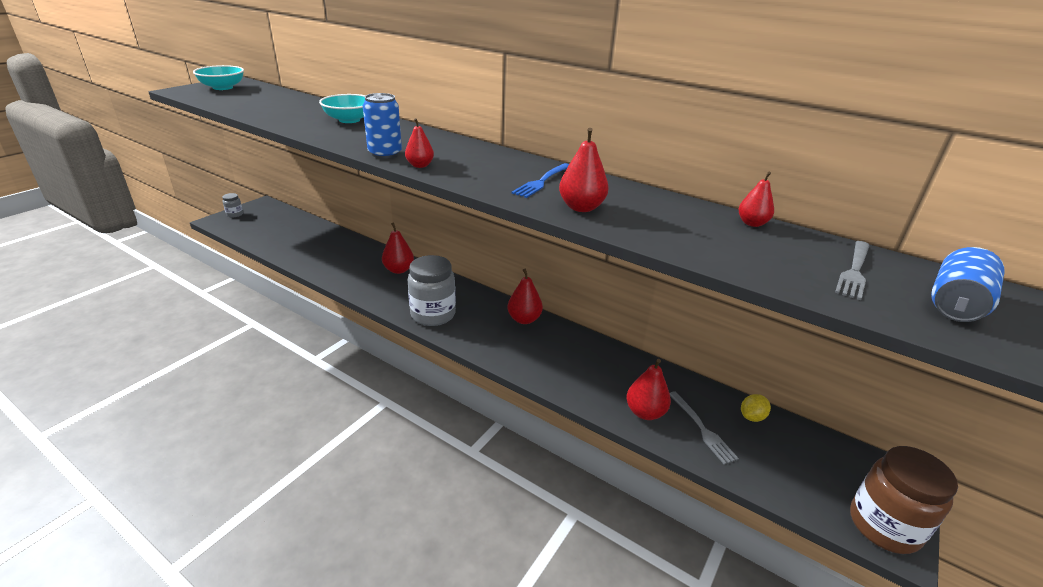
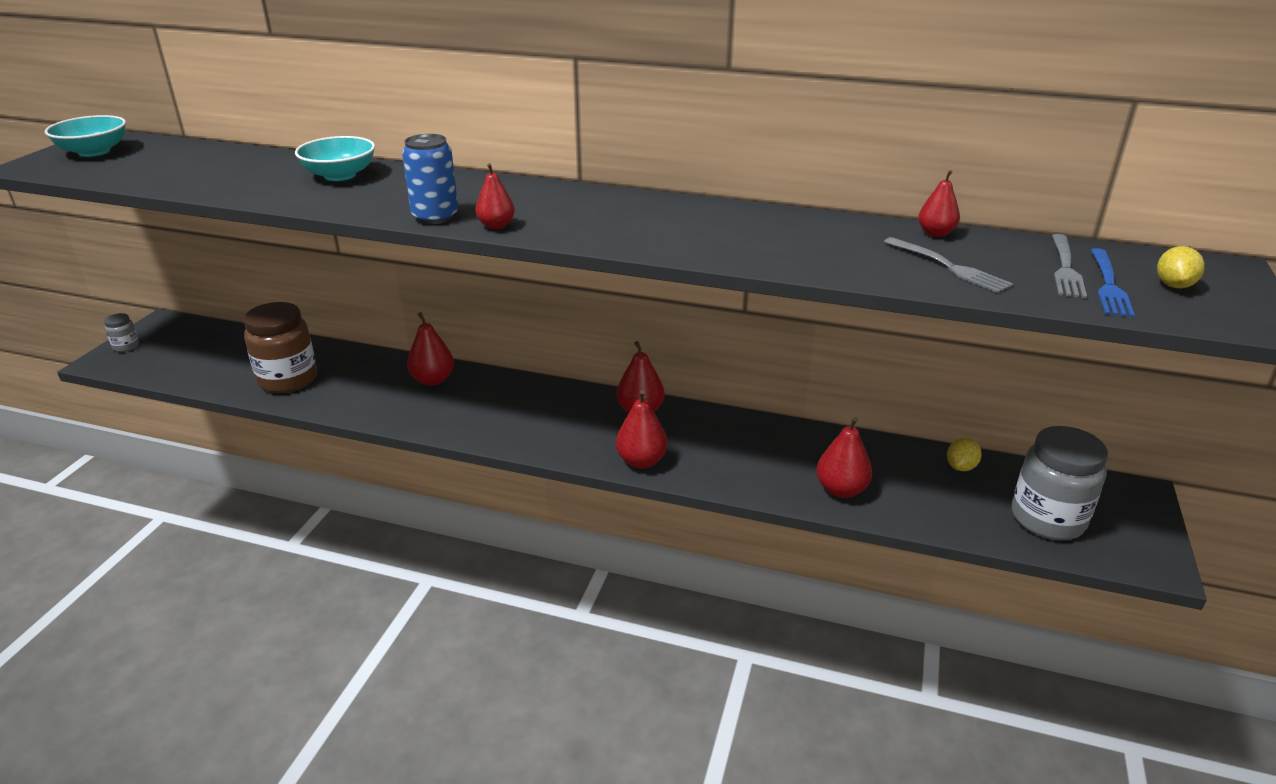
camera: 15 degrees left, 0 degrees up
grey jar [408,255,456,326] -> grey jar moved to [1012,426,1108,540]
blue fork [511,163,569,198] -> blue fork moved to [1091,248,1135,317]
red pear [559,128,609,212] -> red pear moved to [616,390,668,468]
grey fork [670,391,739,465] -> grey fork moved to [884,237,1013,293]
brown jar [850,446,958,554] -> brown jar moved to [244,302,317,393]
blue can [931,247,1005,322] -> yellow lemon [1157,246,1205,288]

